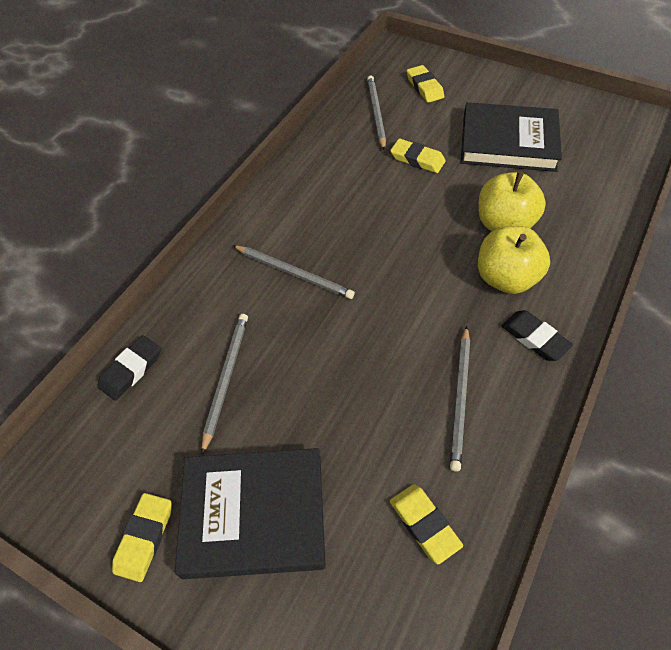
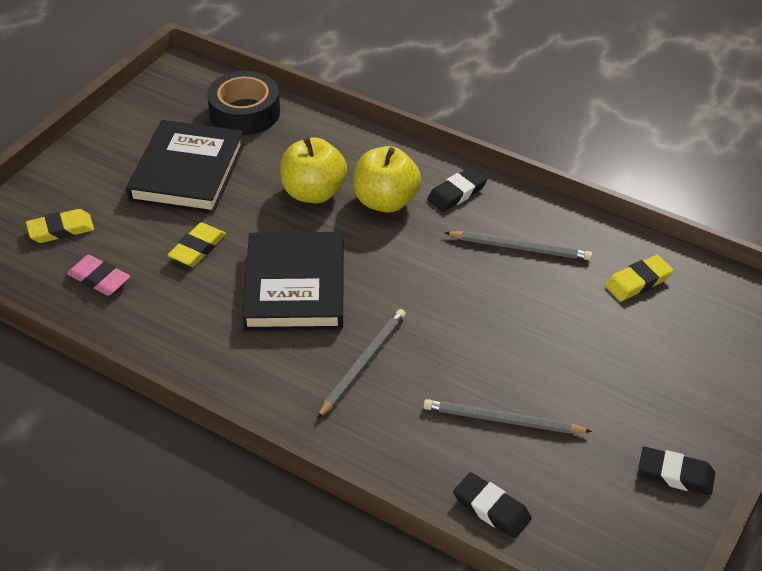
camera: 90 degrees left, 10 degrees down
yellow eraser [112,493,172,582] -> black eraser [638,447,715,495]
black book [175,448,326,579] -> black book moved to [242,232,344,331]
grey pencil [367,75,386,150] -> pink eraser [67,255,130,296]
none -> black tape [207,71,280,135]

